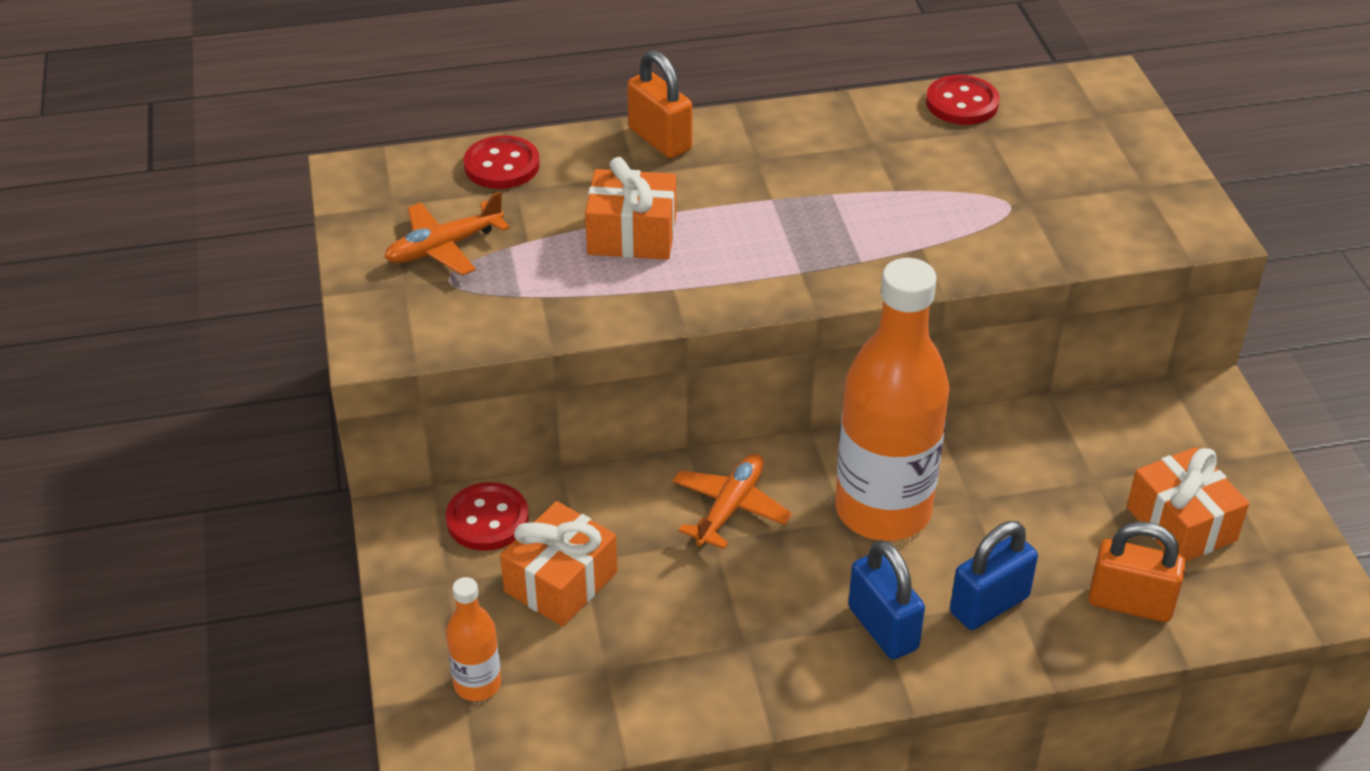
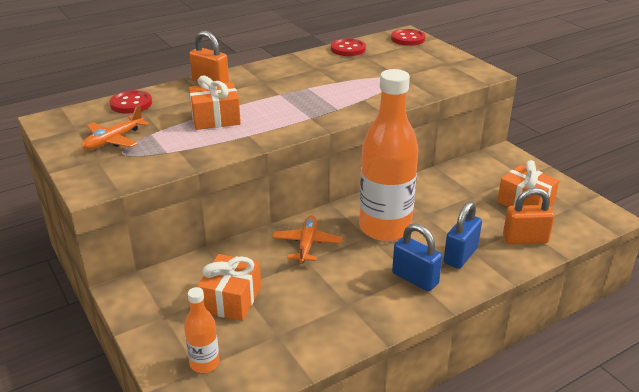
camera: 20 degrees left, 10 degrees down
red button [446,482,529,551] -> red button moved to [391,29,426,46]

